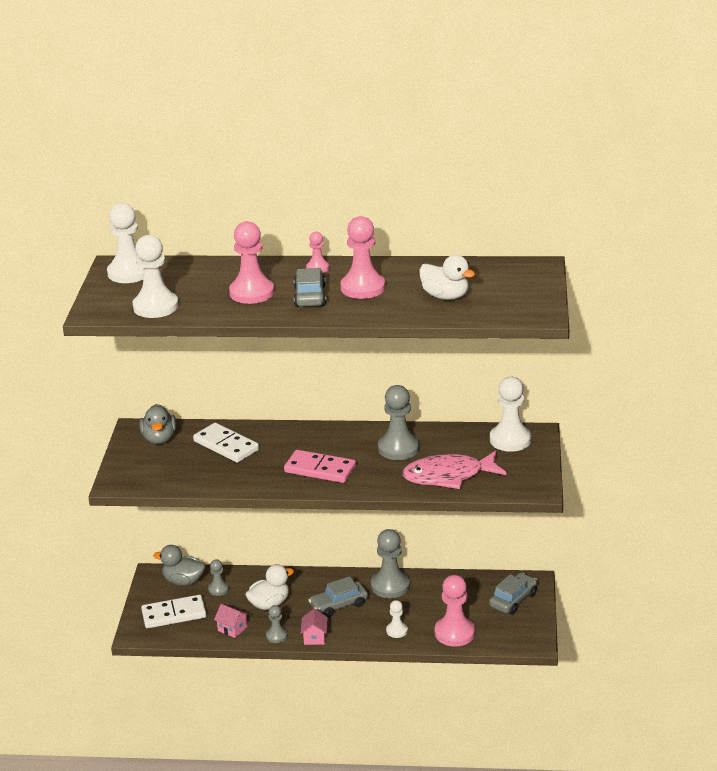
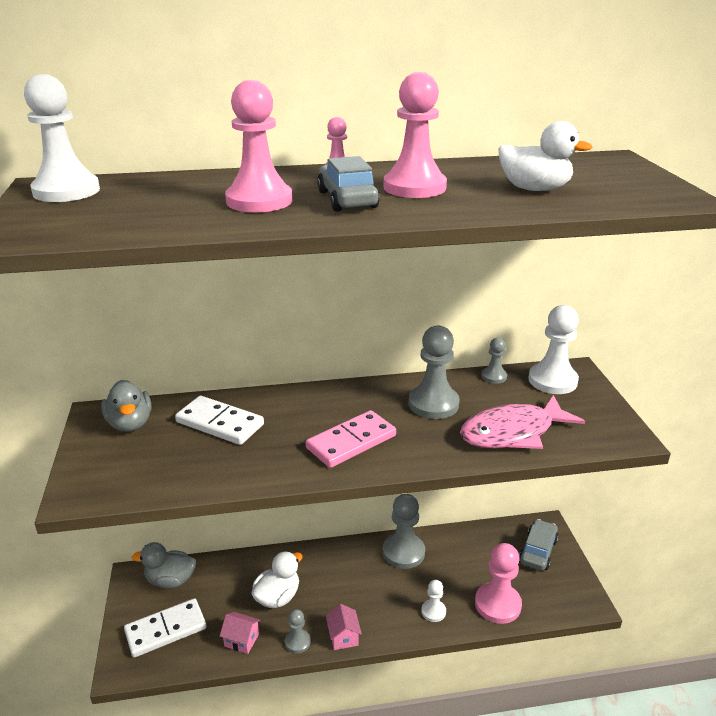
camera: 15 degrees left, 0 degrees up
white pawn [133,235,178,318] -> none
grey pawn [208,559,229,596] -> grey pawn moved to [481,338,507,384]
pink domino [284,450,356,483] -> pink domino turned 45 degrees counterclockwise [306,410,396,468]
grey car [308,576,368,617] -> none

